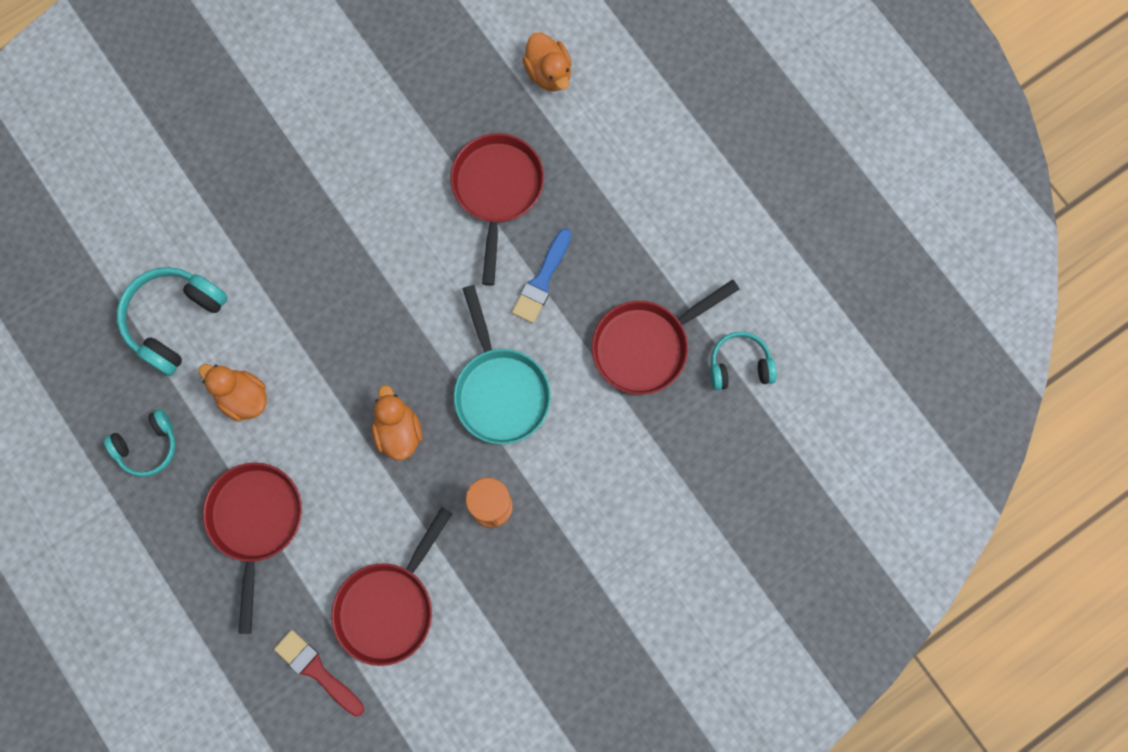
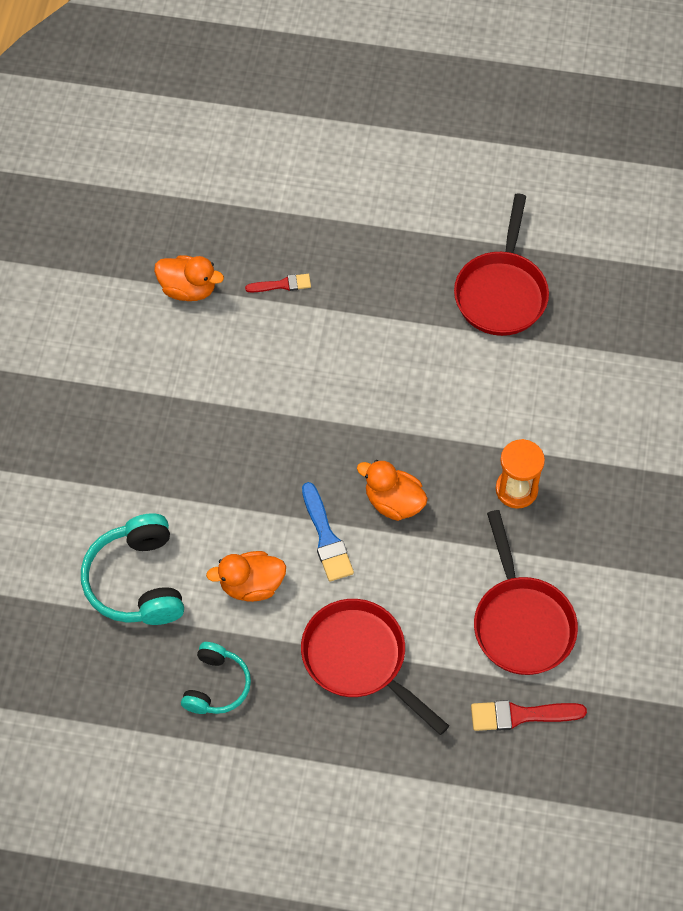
camera: 45 degrees left, 15 degrees down
red pan [451,133,544,286] -> red brush [245,274,311,293]
turquoise pan [454,285,551,444] -> none
blue brush [512,228,571,323] -> blue brush moved to [302,482,354,582]
orange duck [522,32,571,91] -> orange duck moved to [154,255,224,301]
turquoise headphones [710,332,777,391] -> none

